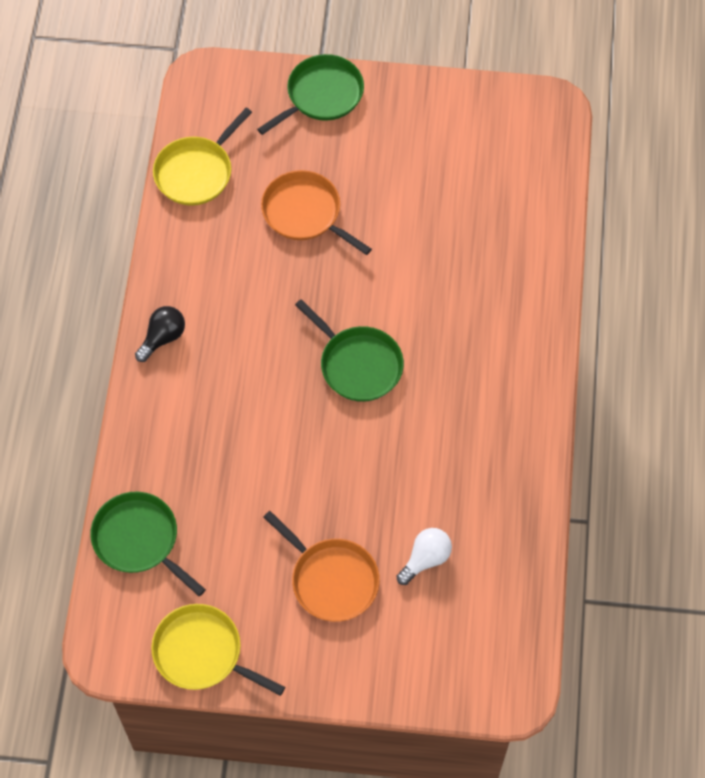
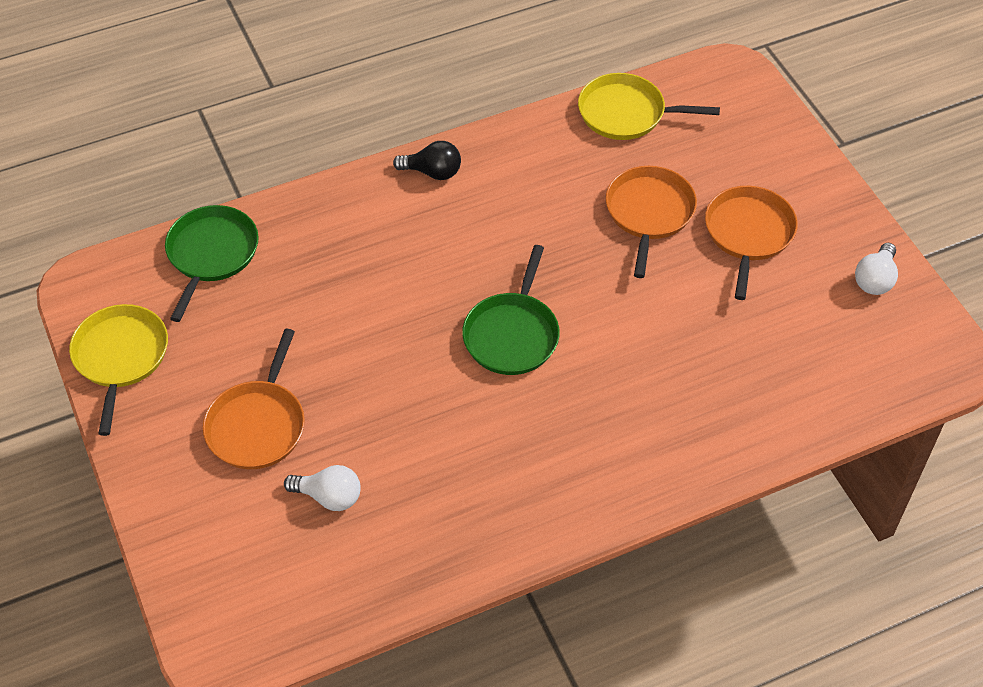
camera: 60 degrees right, 10 degrees down
green pan [257,54,364,135] -> none
none -> orange pan [705,186,798,300]
none -> white light bulb [855,243,898,295]

